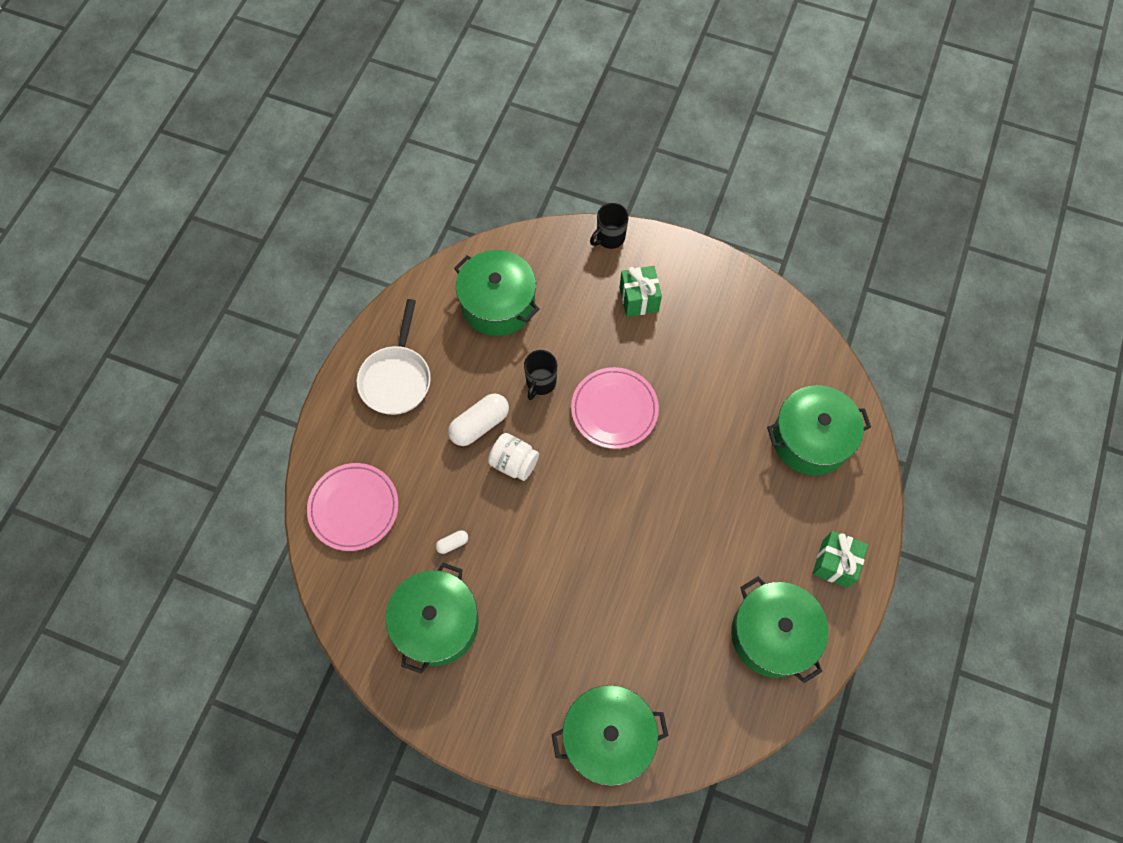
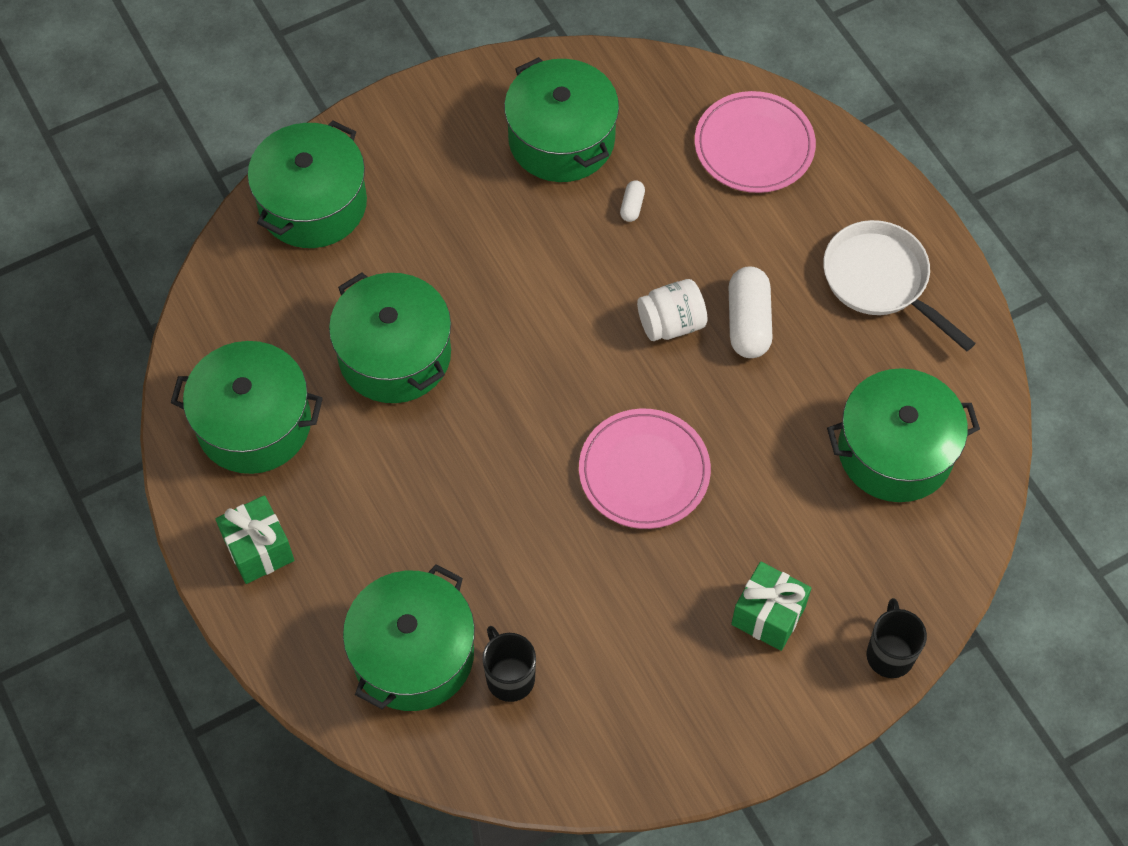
camera: 130 degrees right, 5 degrees down
black mug [524,350,558,400] -> black mug moved to [482,626,536,702]
none -> green pot [329,273,451,403]

